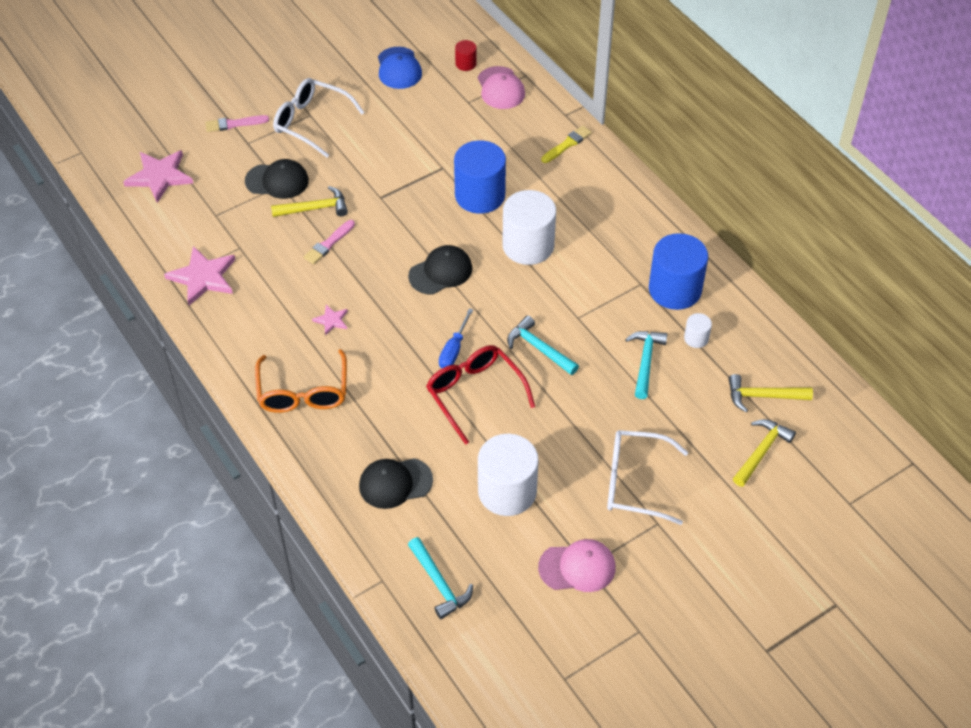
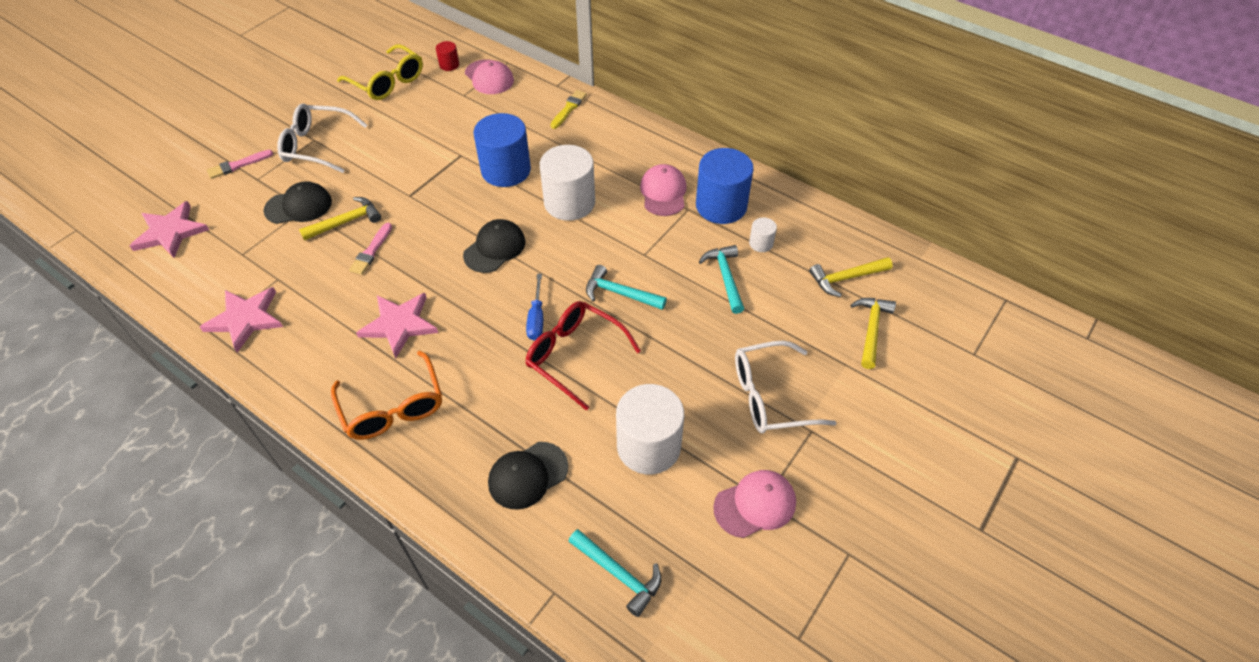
camera: 20 degrees left, 0 degrees up
pink star [312,305,348,335] -> pink star [356,293,438,359], size x1.99
blue cap [378,47,422,89] -> yellow glasses [337,44,423,100]
none -> pink cap [640,164,687,216]

